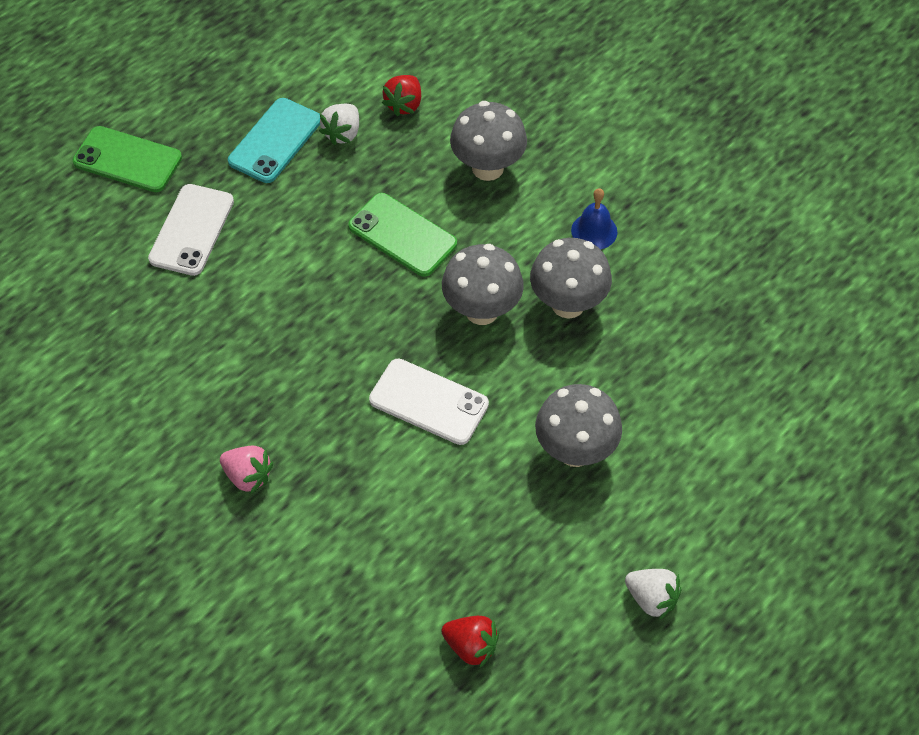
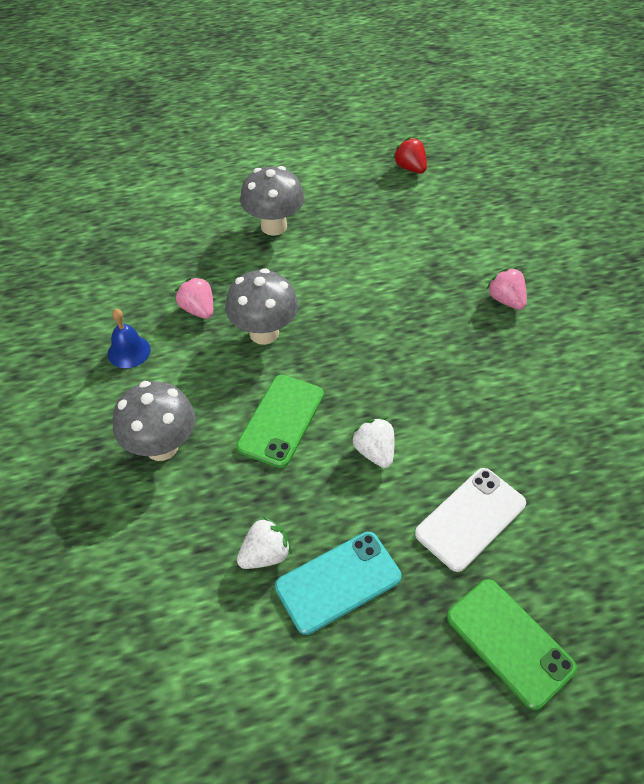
camera: 150 degrees left, 5 degrees down
green phone [348,193,457,277] -> green phone turned 45 degrees clockwise [236,375,324,468]
white phone [369,359,489,445] -> none
red strawberry [382,75,421,116] -> none
grey mushroom [530,238,612,318] -> pink strawberry [175,277,213,319]
white strawberry [625,569,682,620] -> white strawberry moved to [351,417,395,468]

